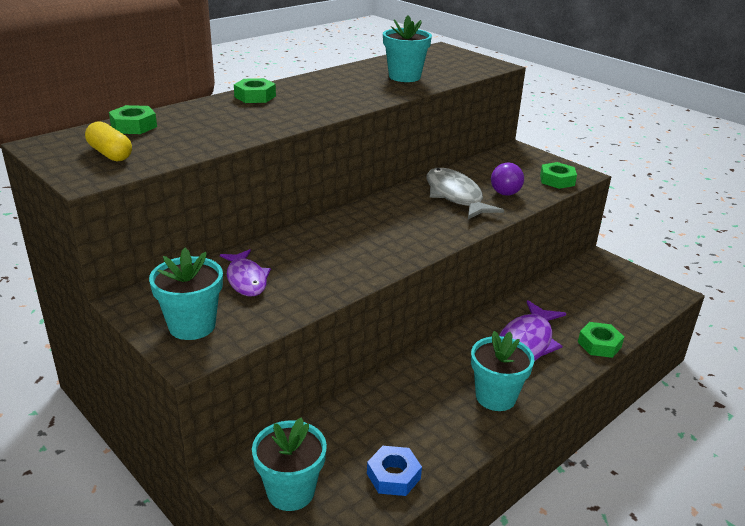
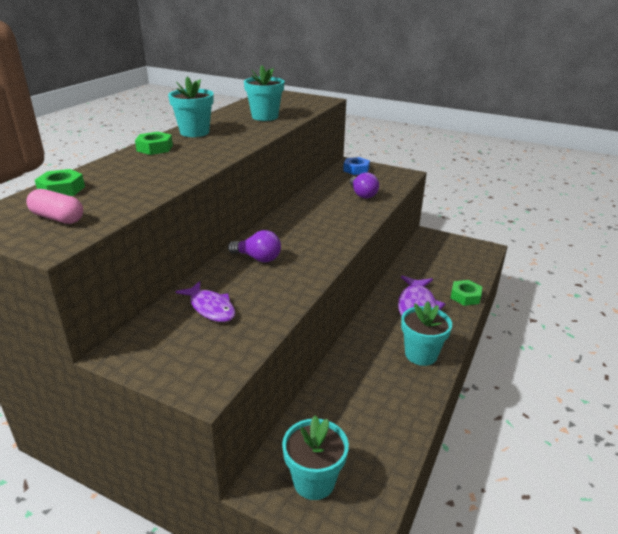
camera: 20 degrees left, 0 degrees up
yellow capsule [85,121,132,161] -> pink capsule [26,189,83,224]
turquoise flower pot [149,248,223,340] -> turquoise flower pot moved to [168,76,214,137]
blue nut [367,446,422,496] -> blue nut moved to [343,157,370,175]
grey fish [427,168,504,219] -> none
green nut [540,162,577,189] -> none
none -> purple light bulb [228,230,281,262]

